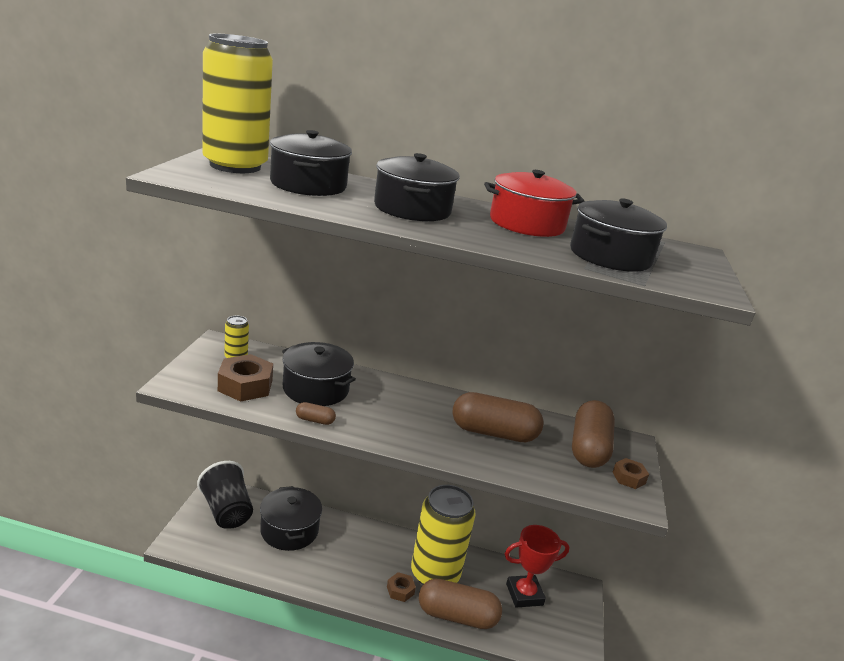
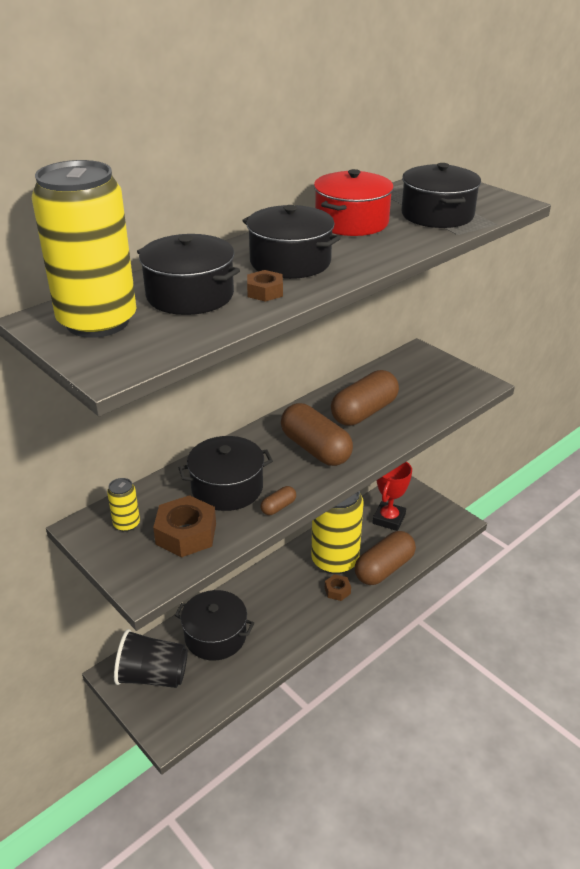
camera: 50 degrees left, 10 degrees up
brown capsule [572,400,615,468] -> brown capsule moved to [281,403,353,466]
brown nut [613,458,649,489] -> brown nut moved to [247,270,283,302]

